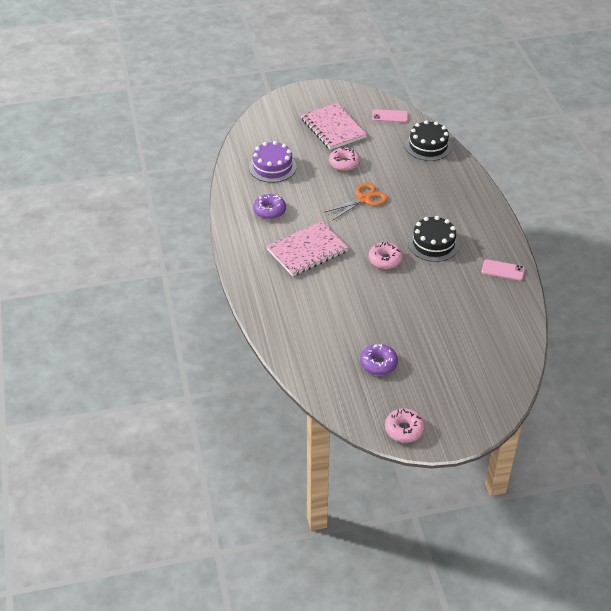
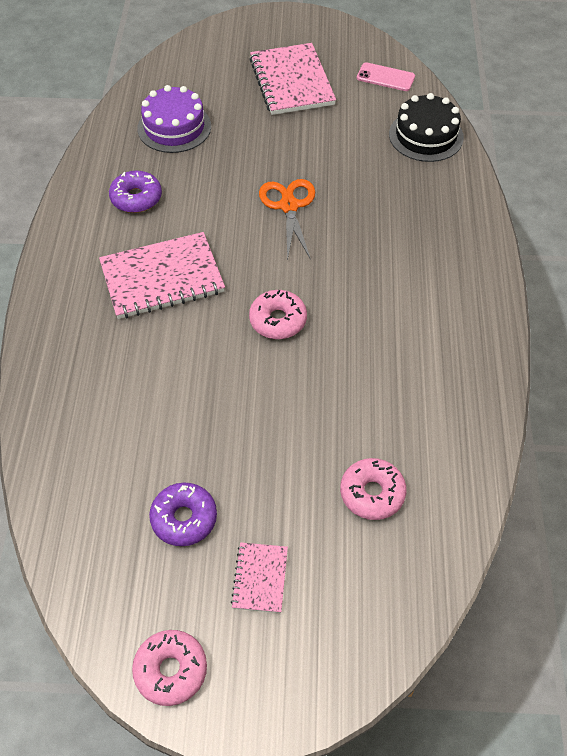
camera: 15 degrees right, 10 degrees up
orange scissors [325,183,388,221] -> orange scissors turned 75 degrees counterclockwise [259,179,315,261]
pink donut [329,147,360,171] -> pink donut moved to [340,458,407,520]
black cake [408,216,459,262] -> none
pink phone [481,259,525,281] -> none
none -> pink notebook [231,542,288,613]

